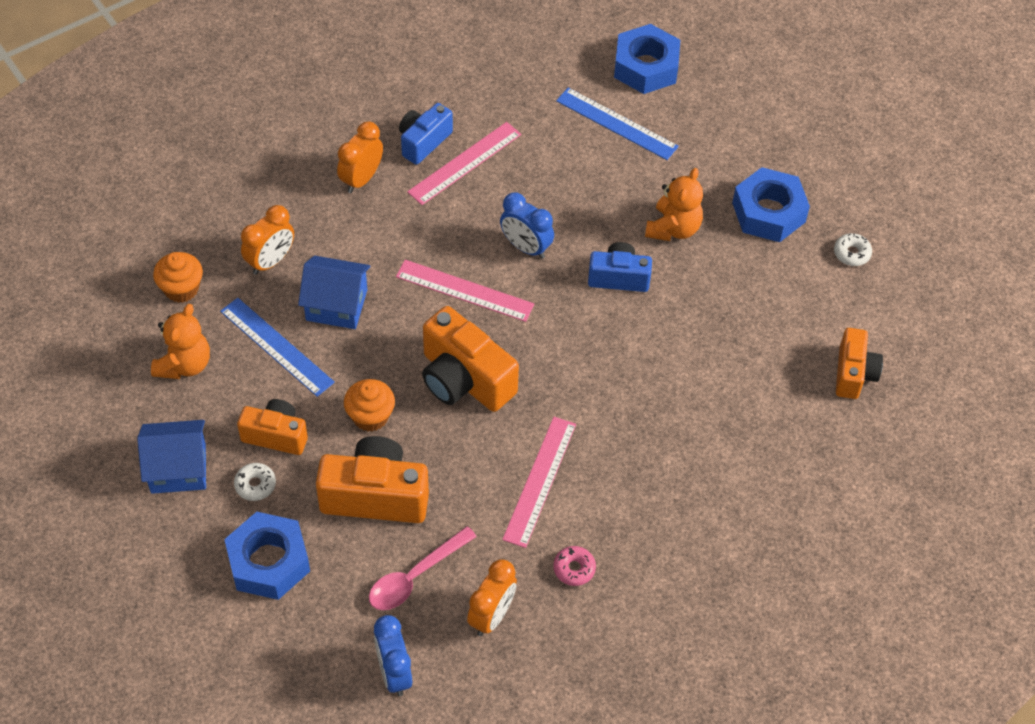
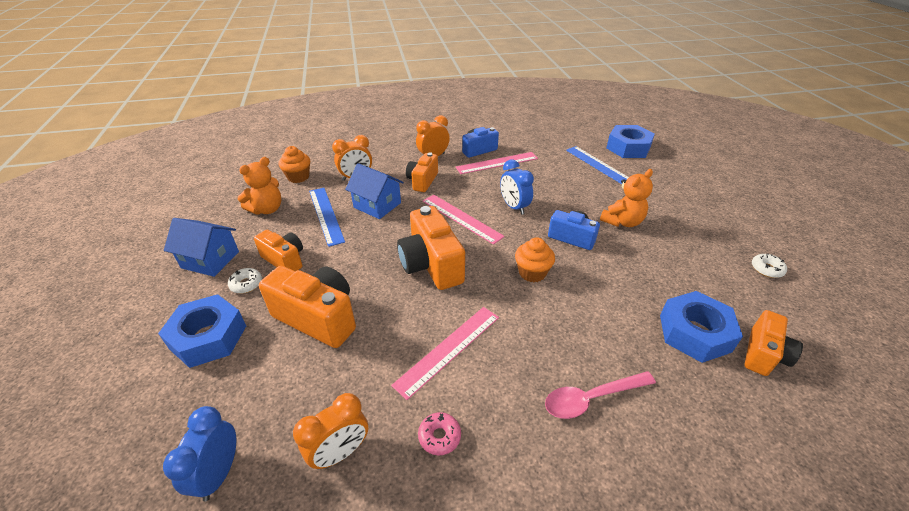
camera: 25 degrees right, 15 degrees down
orange cupcake [344,379,395,432] -> orange cupcake moved to [515,237,555,282]
pink spoon [369,526,477,610] -> pink spoon moved to [545,371,656,419]
blue nut [732,167,810,242] -> blue nut moved to [660,291,743,363]
none -> orange camera [406,152,438,192]

